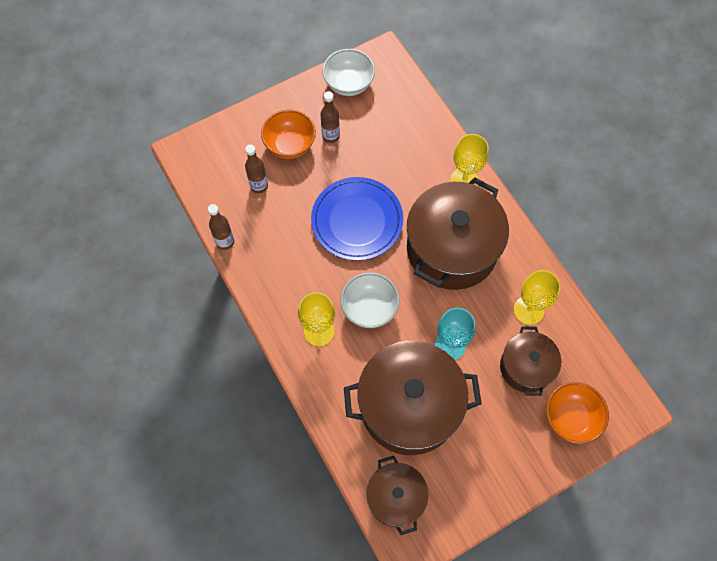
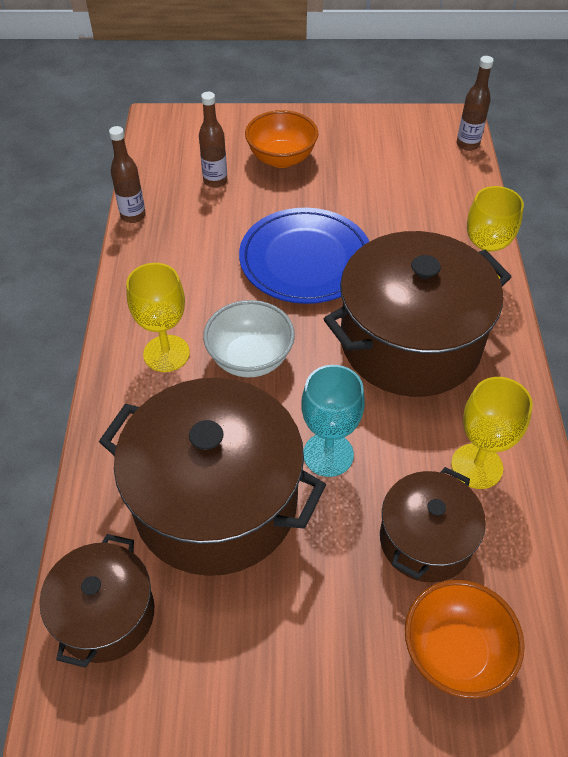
camera: 30 degrees right, 15 degrees down
brown bottle [320,91,340,143] -> brown bottle moved to [457,56,494,151]
white bowl [322,49,375,96] -> none

